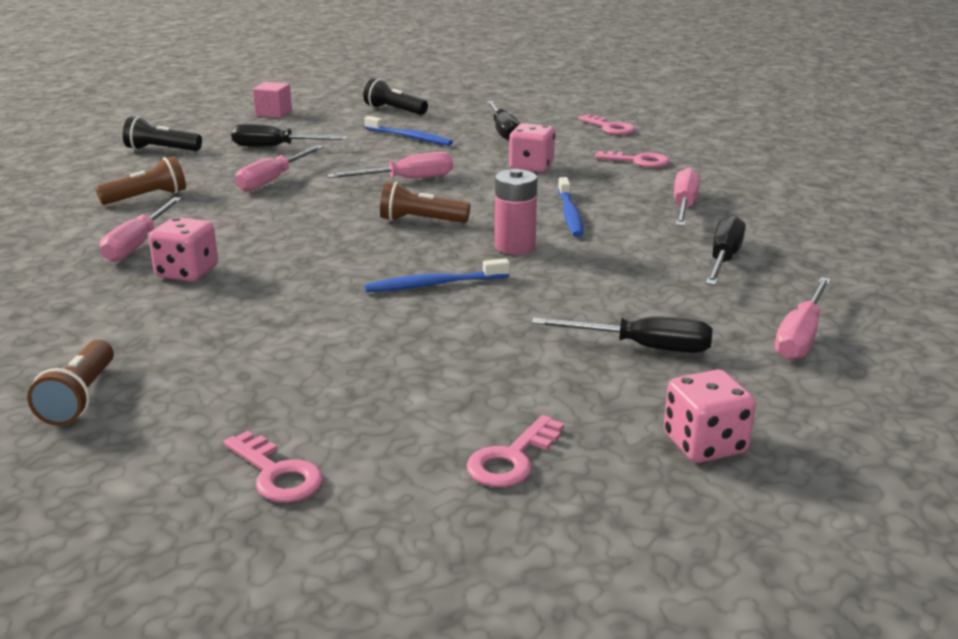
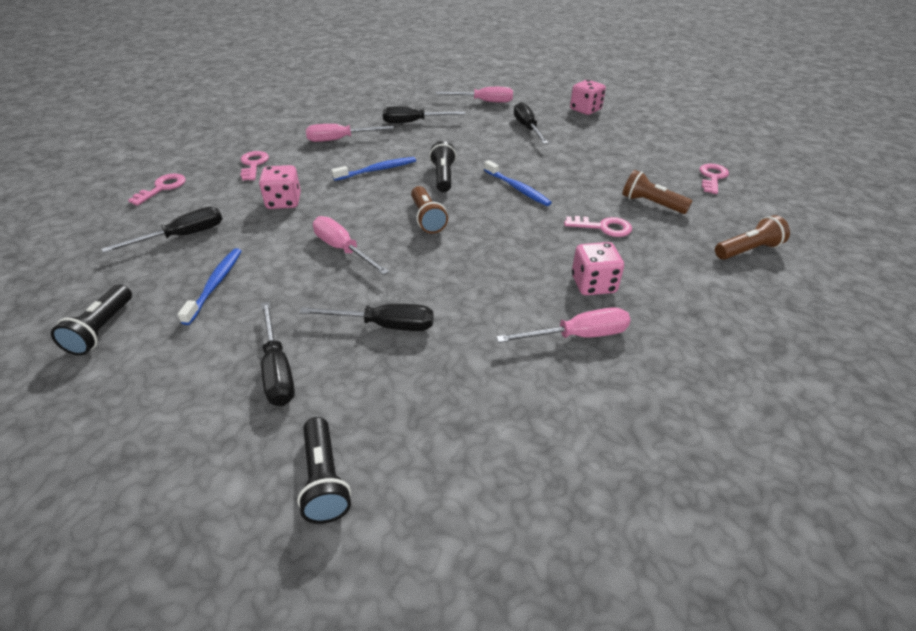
camera: 115 degrees left, 15 degrees up
brown flashlight [96,156,186,205] -> brown flashlight moved to [622,170,692,214]
pink screwdriver [235,145,324,192] -> black screwdriver [299,304,433,331]
pink cube [253,82,292,118] -> none
pink key [466,415,564,487] -> pink key moved to [564,216,632,237]
pink battery [495,169,537,254] -> black flashlight [429,141,456,192]

